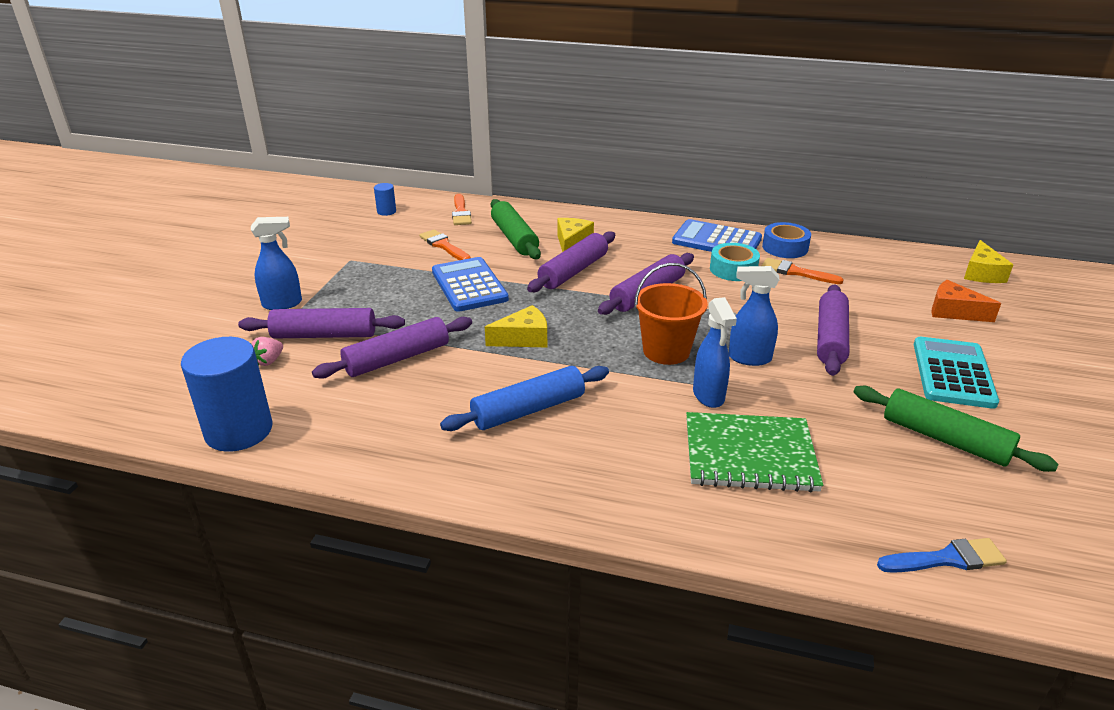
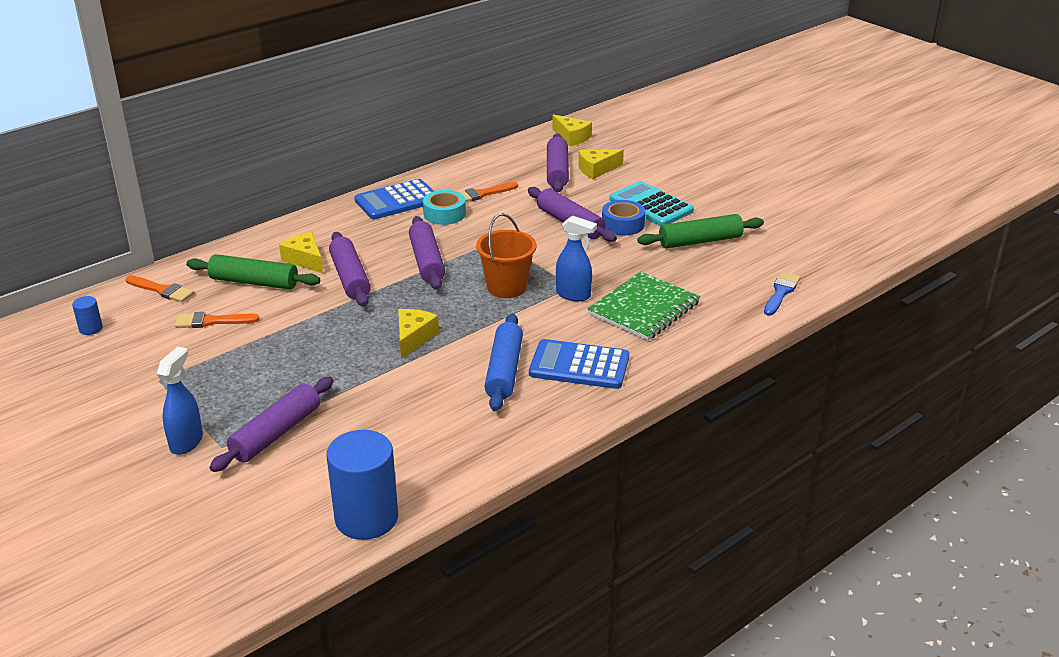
camera: 55 degrees left, 0 degrees up
pink strawberry [251,337,283,366] -> none
purple rolling pin [312,317,472,379] -> purple rolling pin moved to [547,134,569,192]
blue calculator [432,257,509,312] -> blue calculator moved to [529,339,629,389]
blue spray bottle [729,266,779,366] -> none
blue tape [762,222,811,258] -> blue tape moved to [602,200,645,235]
orange cheese [931,280,1001,322] -> yellow cheese [578,149,624,179]

